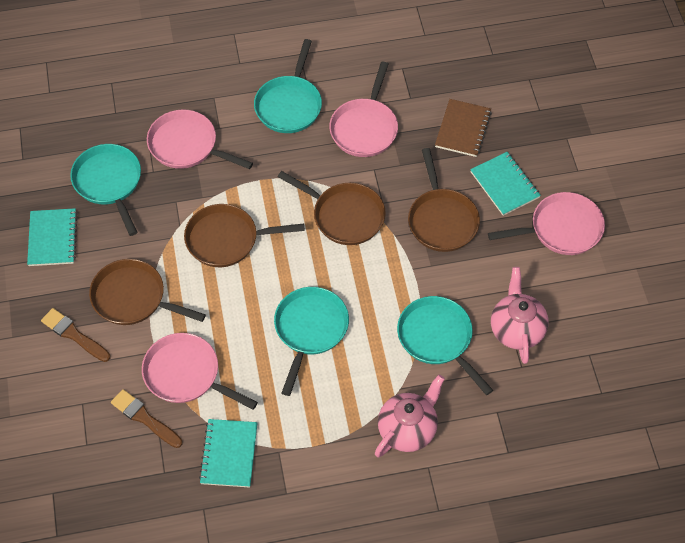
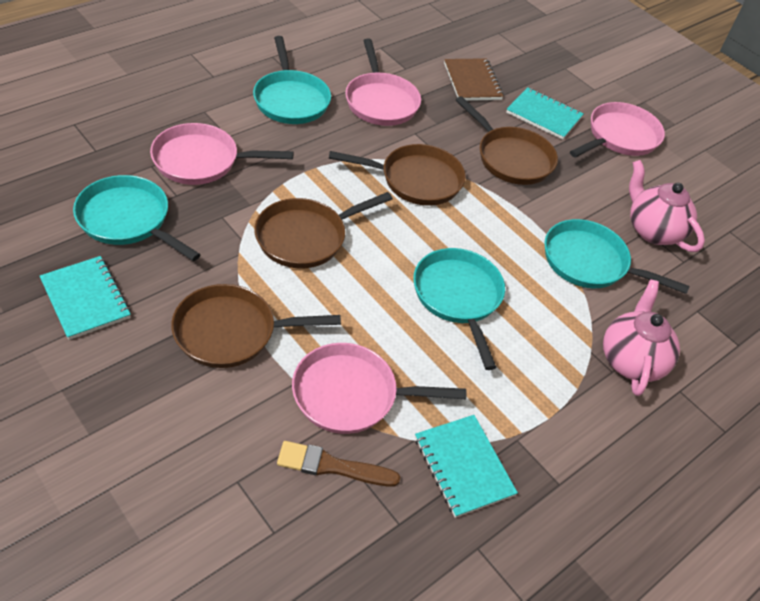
camera: 35 degrees left, 10 degrees down
brown brush [41,308,111,362] -> none

